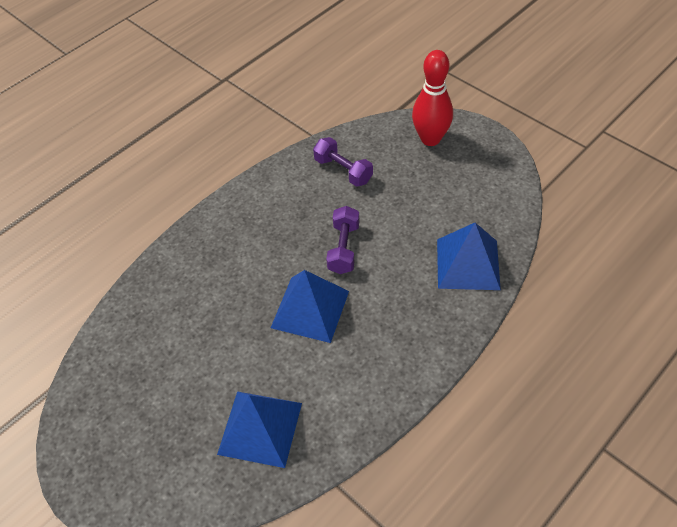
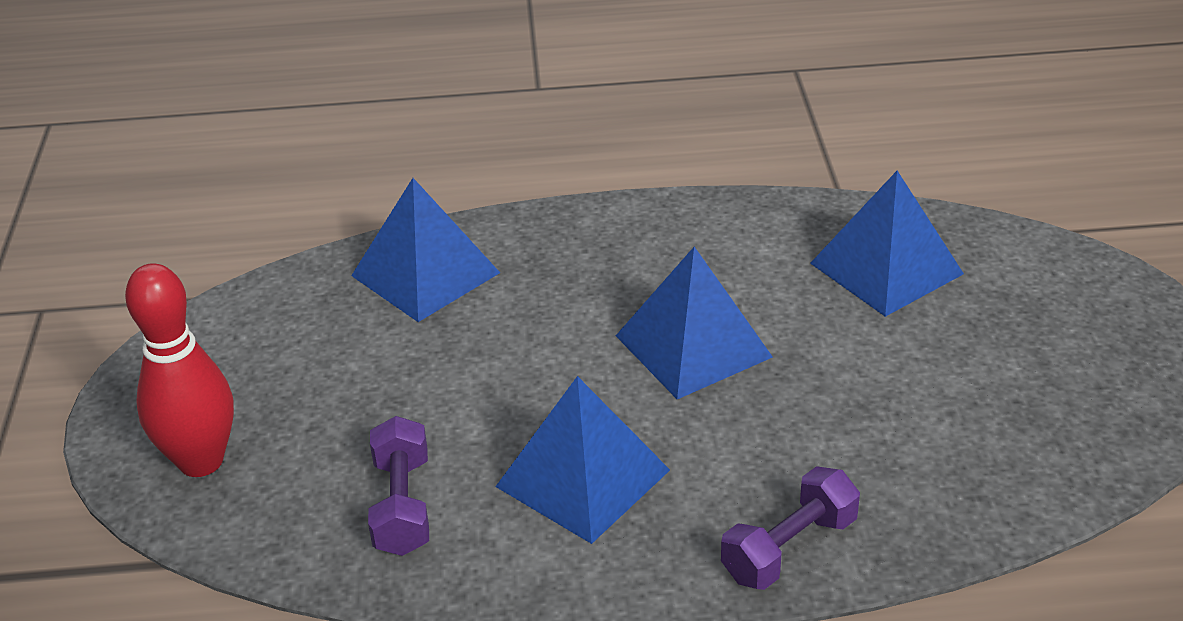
camera: 140 degrees left, 15 degrees down
purple dumbbell [326,206,359,274] -> purple dumbbell moved to [721,466,860,590]
none -> blue pyramid [495,376,670,544]

